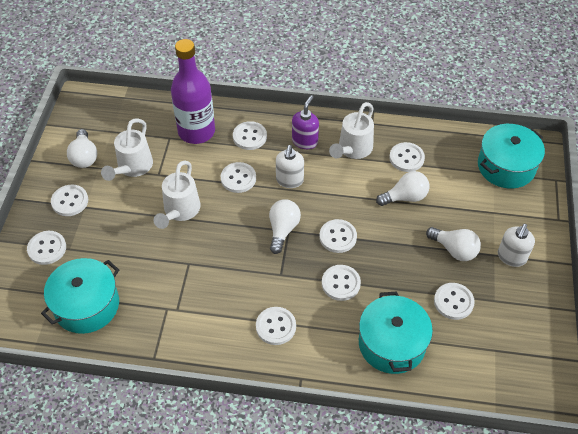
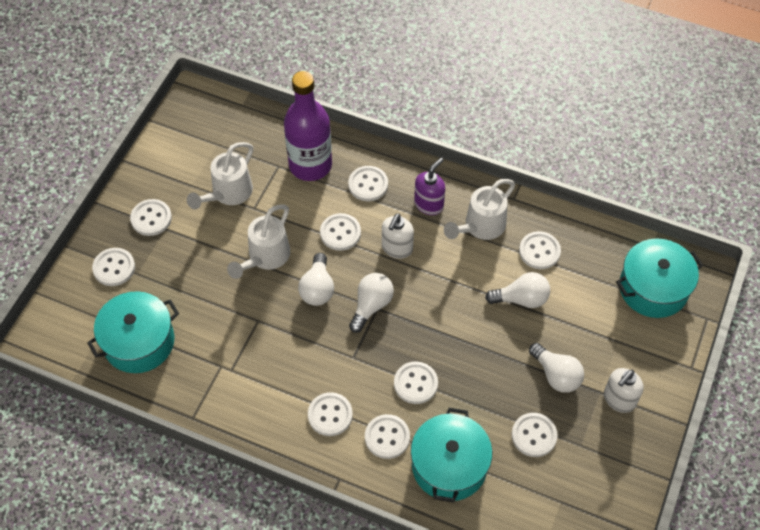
camera: 15 degrees right, 5 degrees up
white light bulb [67,129,97,168] -> white light bulb moved to [298,253,334,306]
white button [319,219,357,253] -> white button moved to [365,414,410,459]

